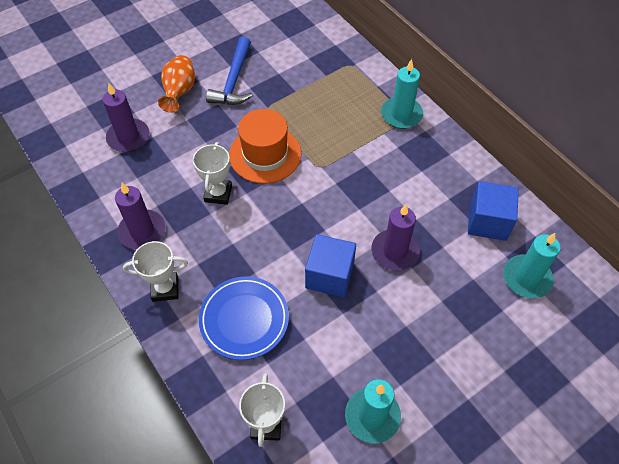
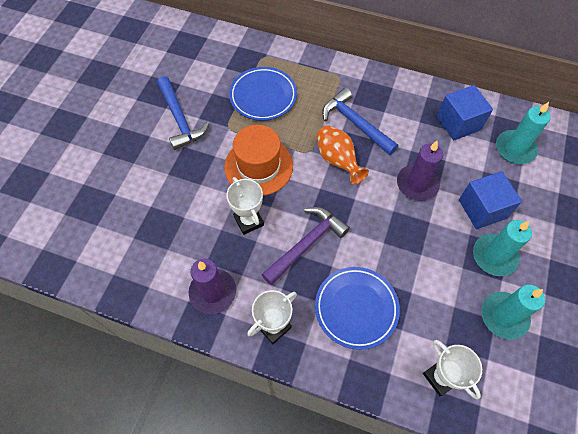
camera: 35 degrees left, 5 degrees up
purple candle [103,83,149,152] -> none
orange vase [158,55,195,113] -> orange vase moved to [316,125,369,184]
blue cube [305,234,356,298] -> blue cube moved to [459,171,522,229]
turquoise candle [381,59,423,129] -> turquoise candle moved to [473,220,532,276]
none -> blue plate [229,67,297,121]
none -> purple hammer [261,207,350,285]
none -> blue hammer [322,88,398,155]

